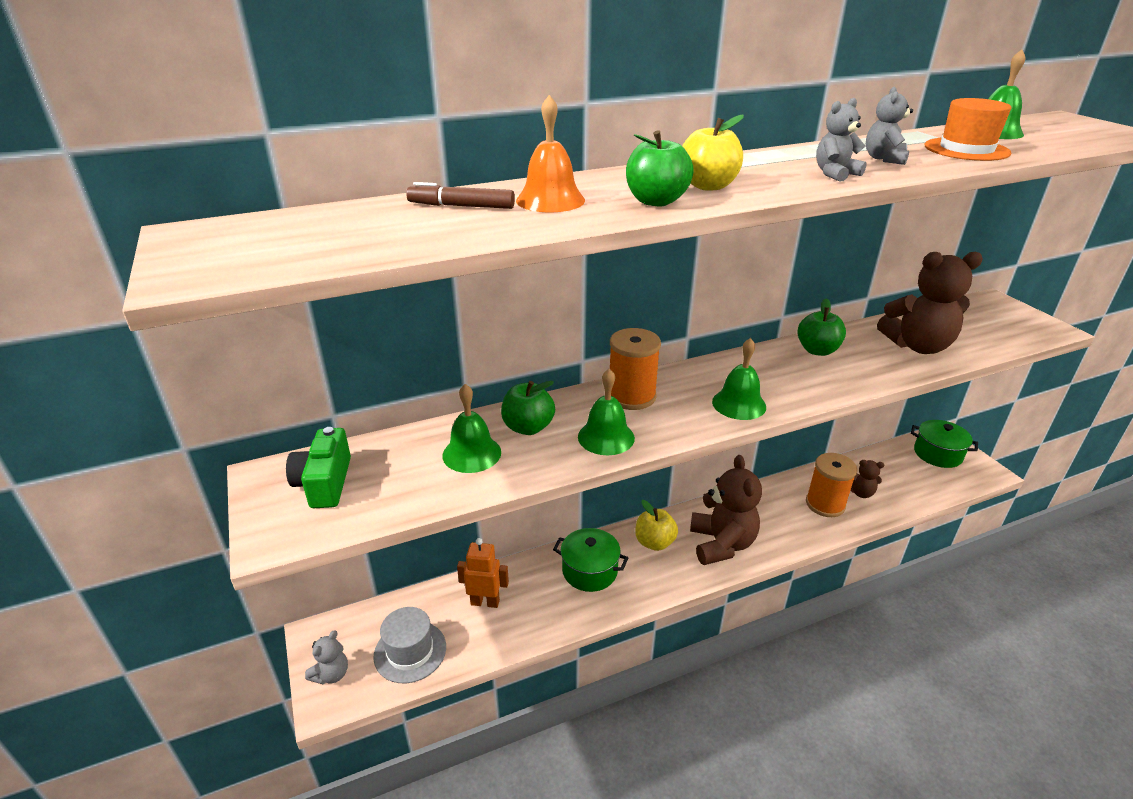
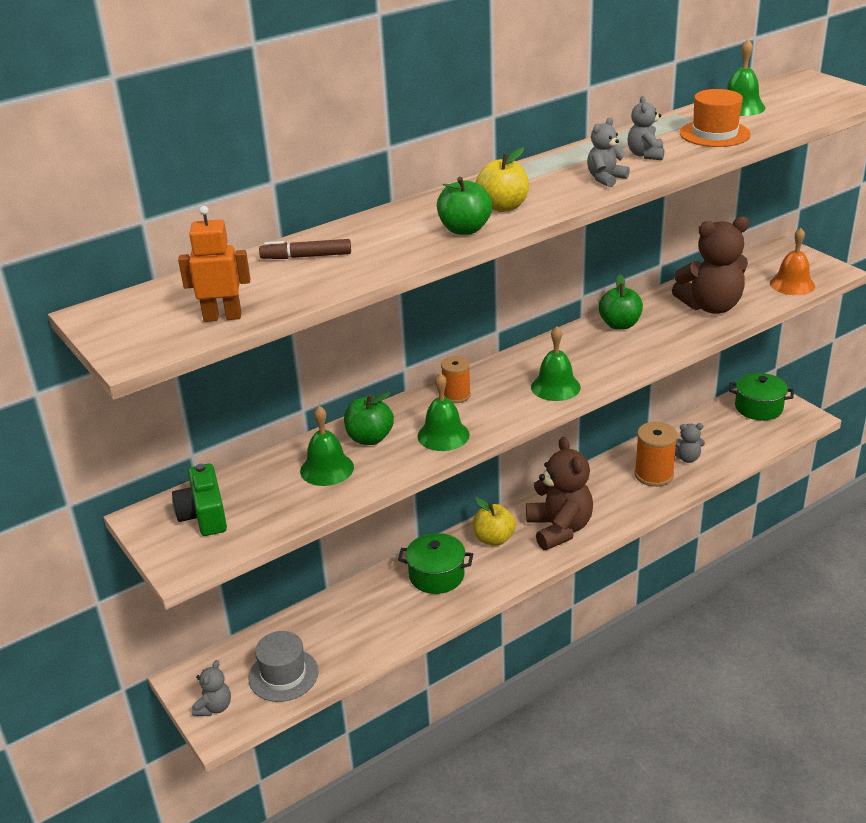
camera: 10 degrees left, 0 degrees up
orange robot [457,538,509,608] -> orange robot moved to [178,206,250,322]
orange bell [516,95,585,212] -> orange bell moved to [770,228,815,295]
orange spool [610,328,661,410] -> orange spool [441,356,471,403], size x0.62
brown teddy bear [851,460,884,498] -> grey teddy bear [675,423,705,463]

